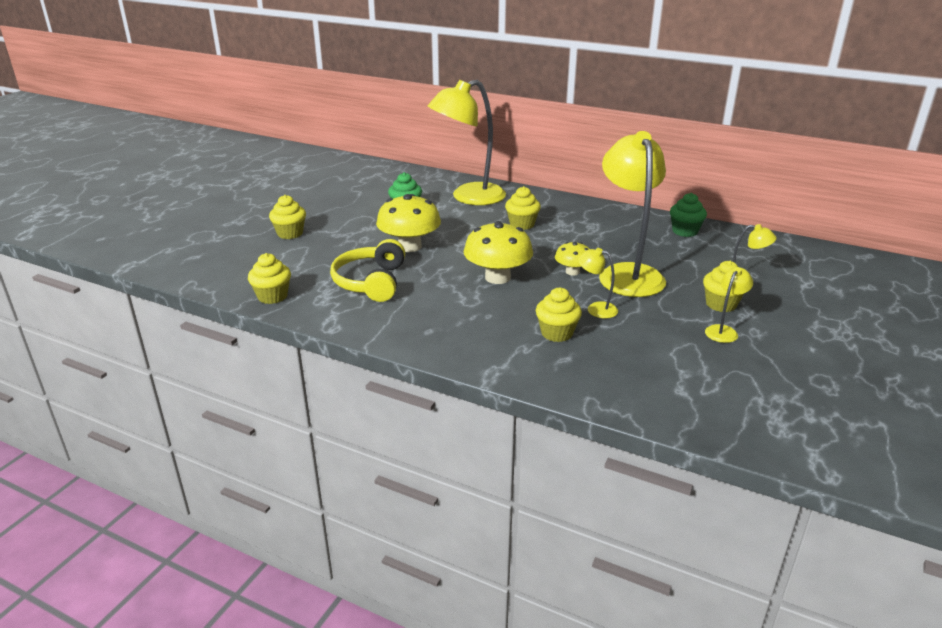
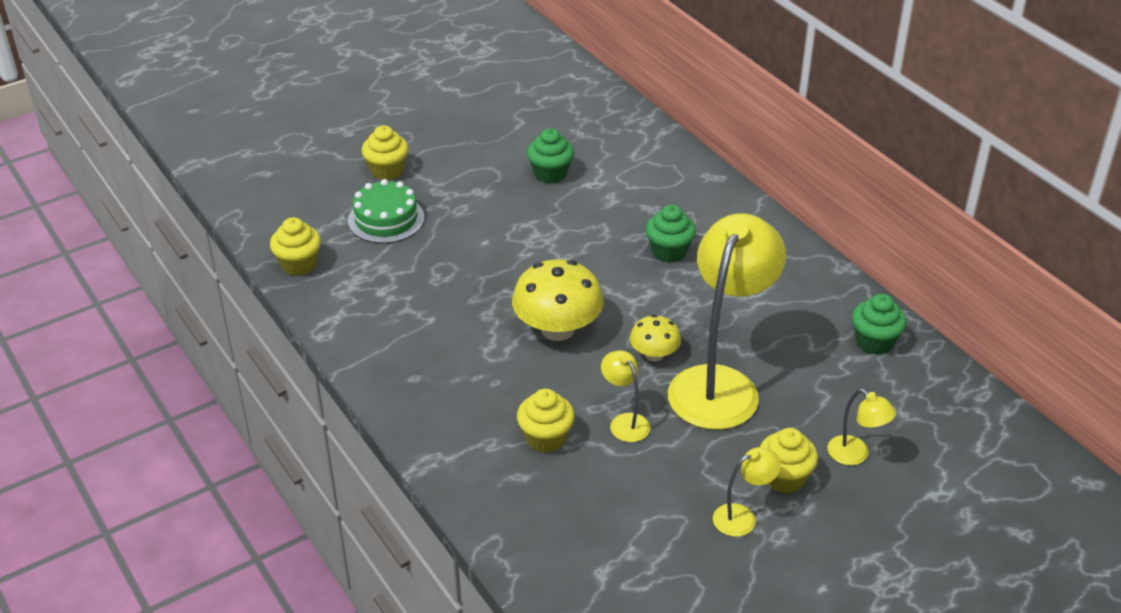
camera: 30 degrees right, 10 degrees up
yellow headphones [330,239,405,302] -> none
yellow mushroom [376,194,441,252] -> none
yellow lamp [428,80,506,205] -> none
yellow cupcake [505,186,541,230] -> green cupcake [646,205,696,263]
none -> green cake [348,179,425,243]

